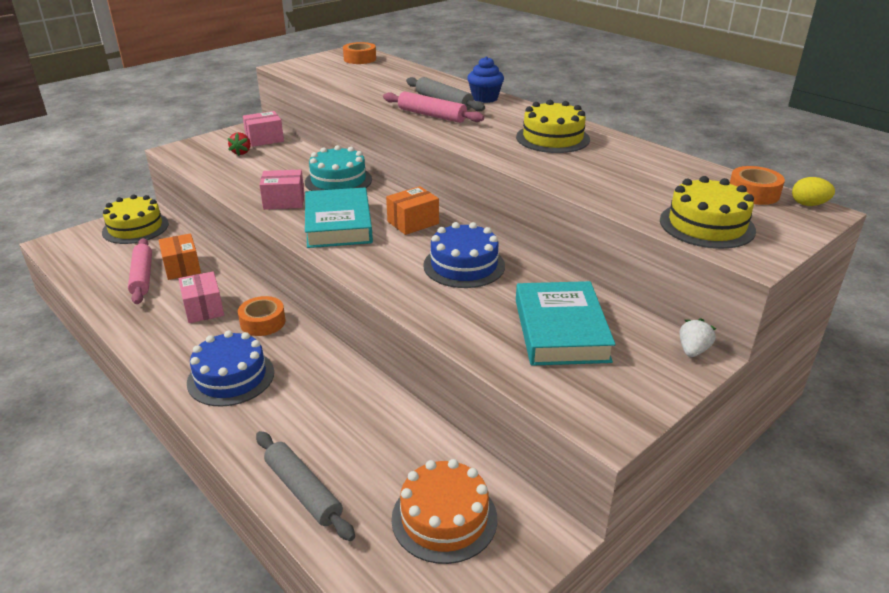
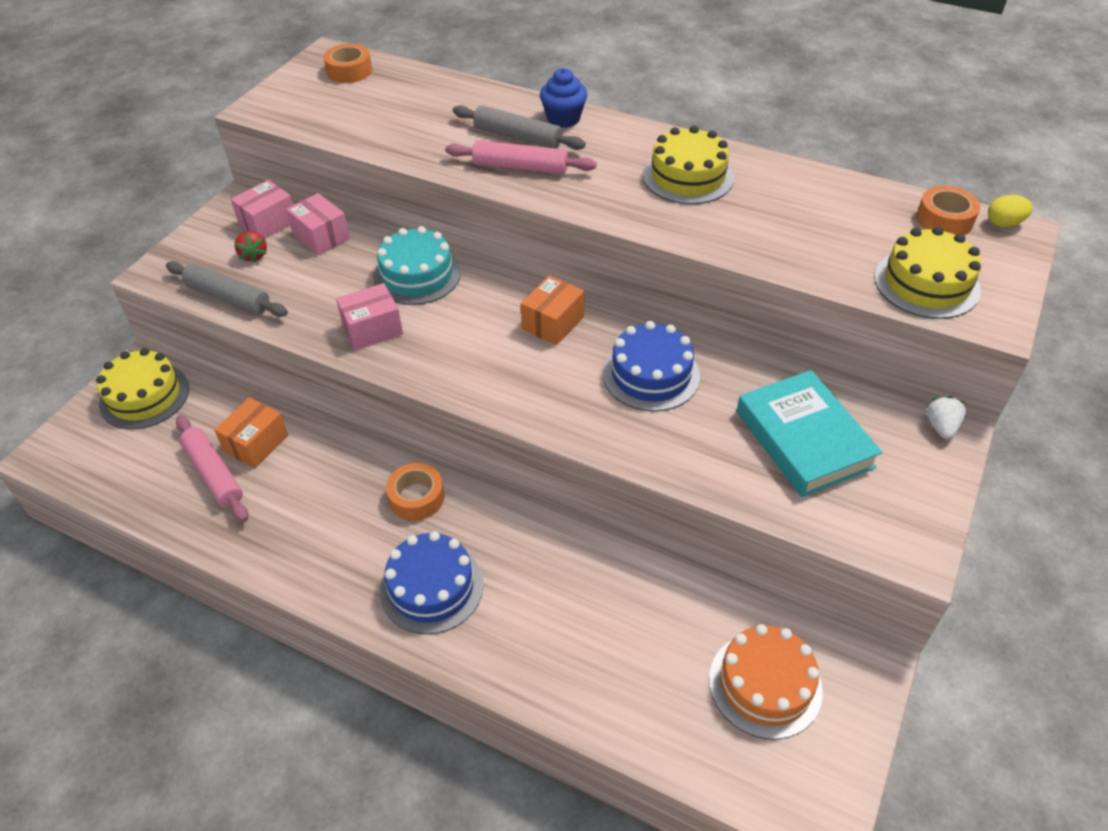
camera: 20 degrees left, 15 degrees up
orange box [159,233,201,280] -> orange box turned 75 degrees clockwise [214,397,288,468]
pink box [179,272,224,323] -> pink box moved to [286,193,350,255]
grey rolling pin [256,431,355,541] -> grey rolling pin moved to [166,261,288,317]
turquoise book [305,187,373,248] -> none

